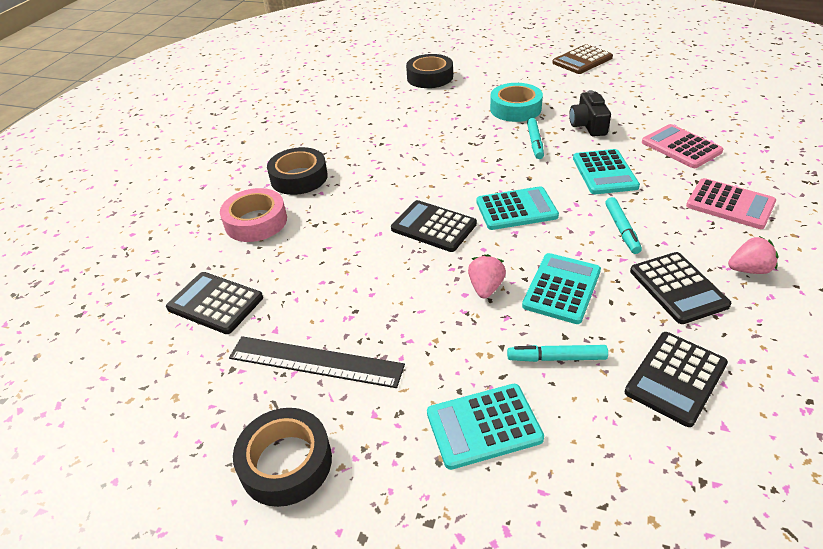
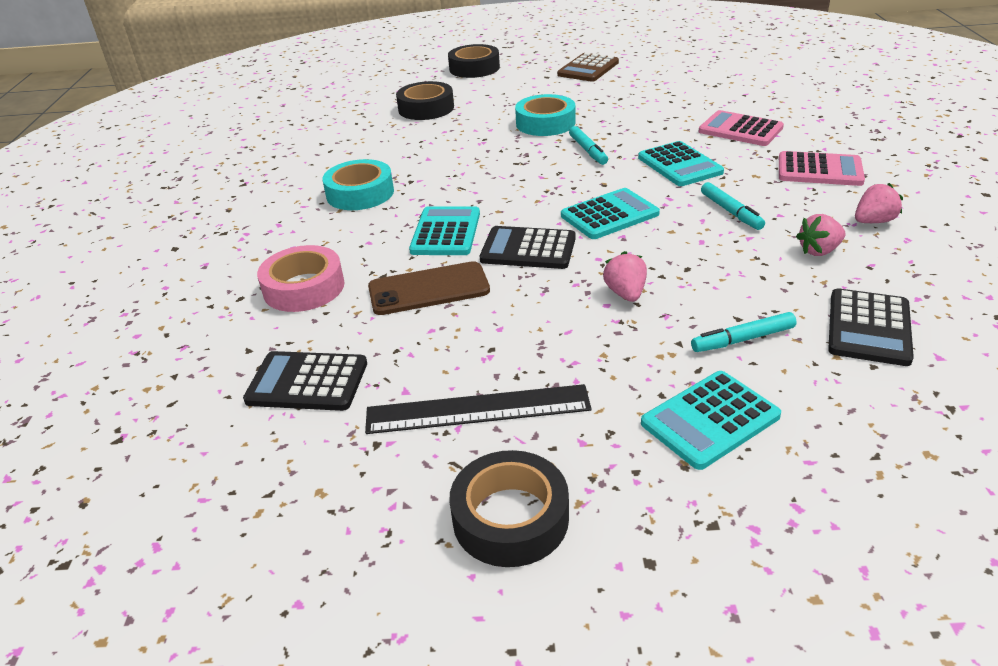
camera: 20 degrees left, 5 degrees down
black tape [267,147,328,195] -> black tape moved to [448,44,500,78]
turquoise calculator [522,253,601,324] -> turquoise calculator moved to [409,206,480,255]
black camera [569,90,611,137] -> none
black calculator [630,252,731,324] -> pink strawberry [796,214,845,256]
none -> turquoise tape [323,159,394,210]
none -> brown phone [368,261,490,315]

